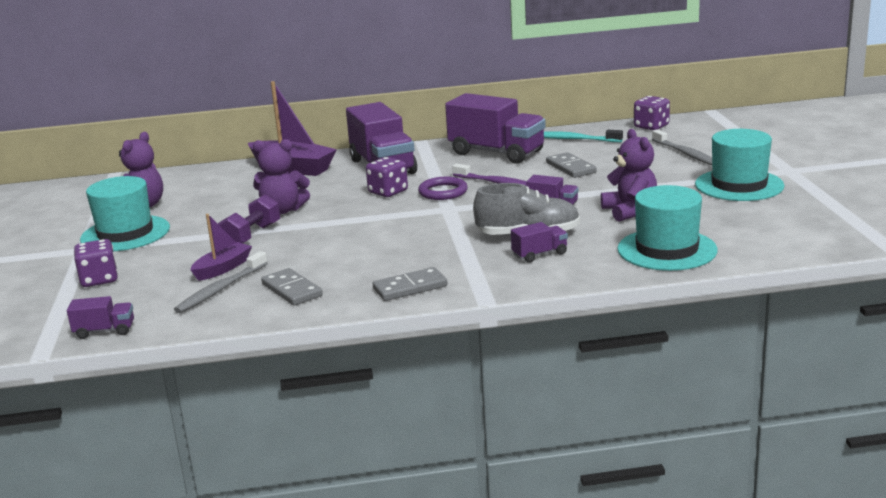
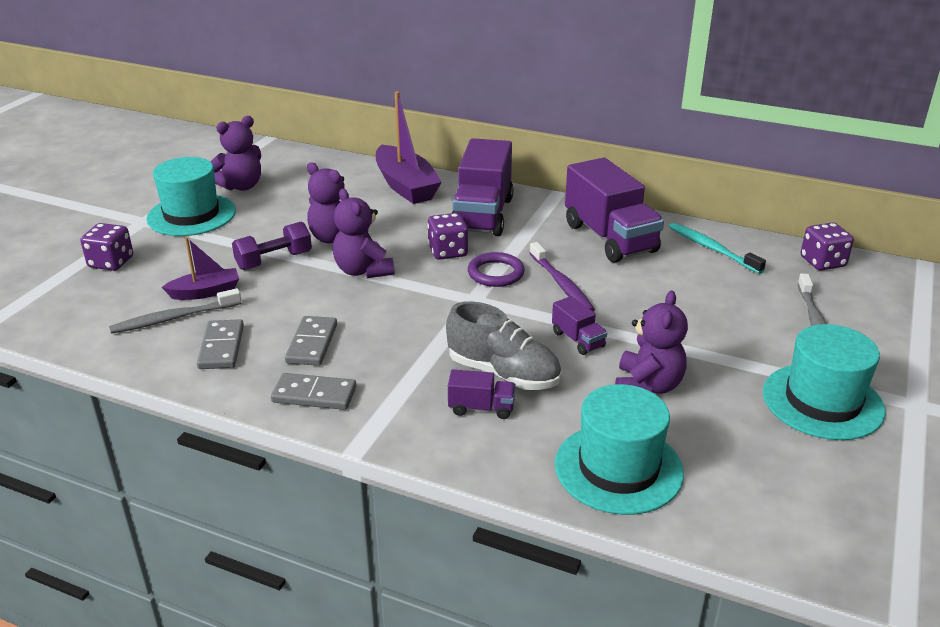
camera: 30 degrees right, 10 degrees up
purple truck [67,296,134,339] -> none
grey domino [546,152,597,178] -> grey domino moved to [285,316,337,366]
none -> purple teddy bear [333,188,394,278]

